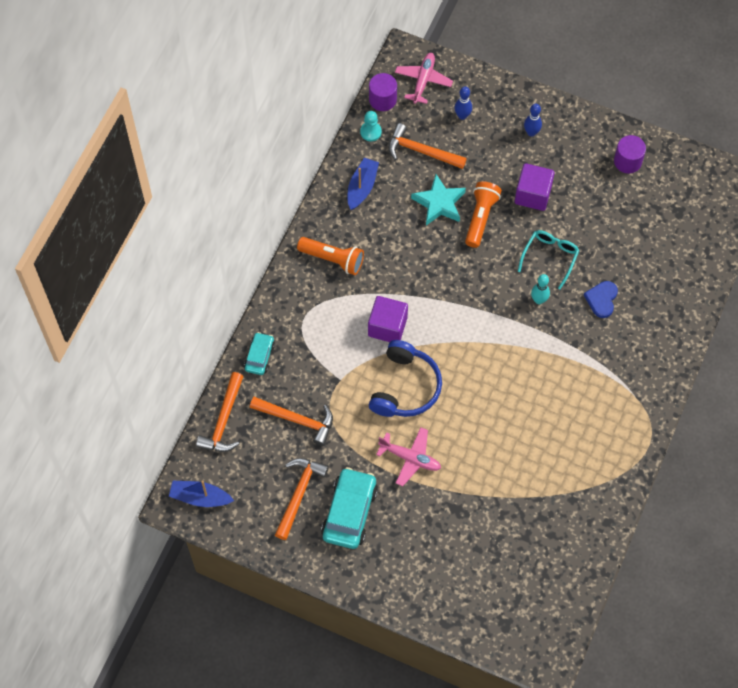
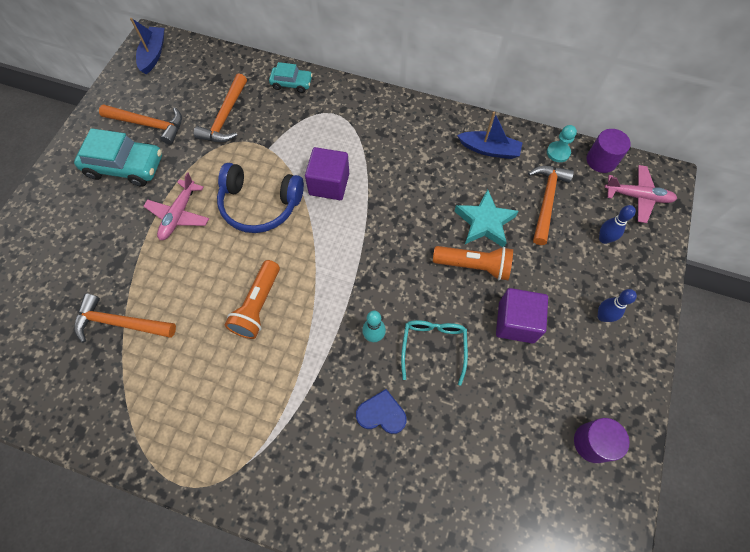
camera: 85 degrees right, 0 degrees up
orange hammer [196,372,244,452] -> orange hammer moved to [74,294,176,343]
orange flashlight [297,237,364,275] -> orange flashlight moved to [225,260,280,339]
turquoise glasses [518,230,579,289] -> turquoise glasses turned 105 degrees counterclockwise [401,320,468,386]

